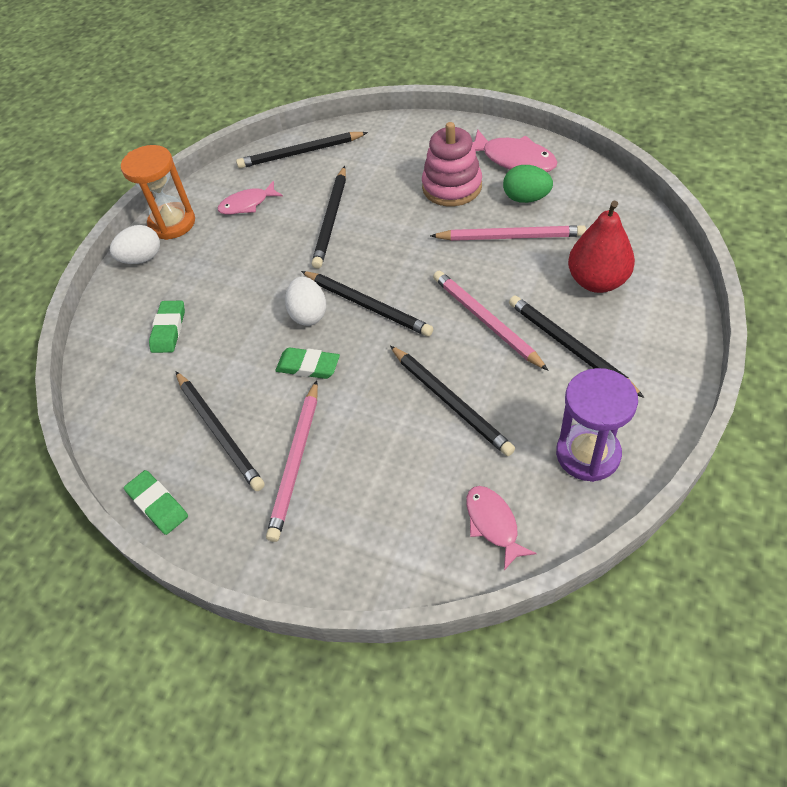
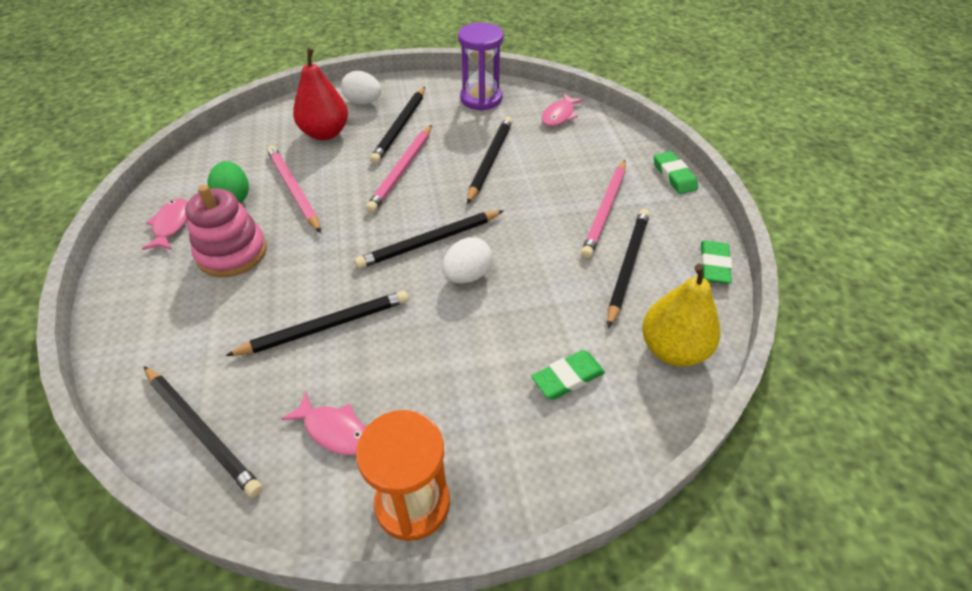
camera: 130 degrees left, 5 degrees down
white egg [110,225,160,264] -> white egg moved to [341,71,381,105]
pink pencil [266,380,318,542] -> pink pencil turned 135 degrees clockwise [581,160,626,258]
green eraser [275,347,340,379] -> green eraser moved to [654,151,698,194]
black pencil [301,271,433,336] -> black pencil turned 120 degrees counterclockwise [355,210,504,269]
pink fish [472,129,558,172] -> pink fish [142,198,188,250], size x0.66
none -> yellow pear [642,264,720,366]

